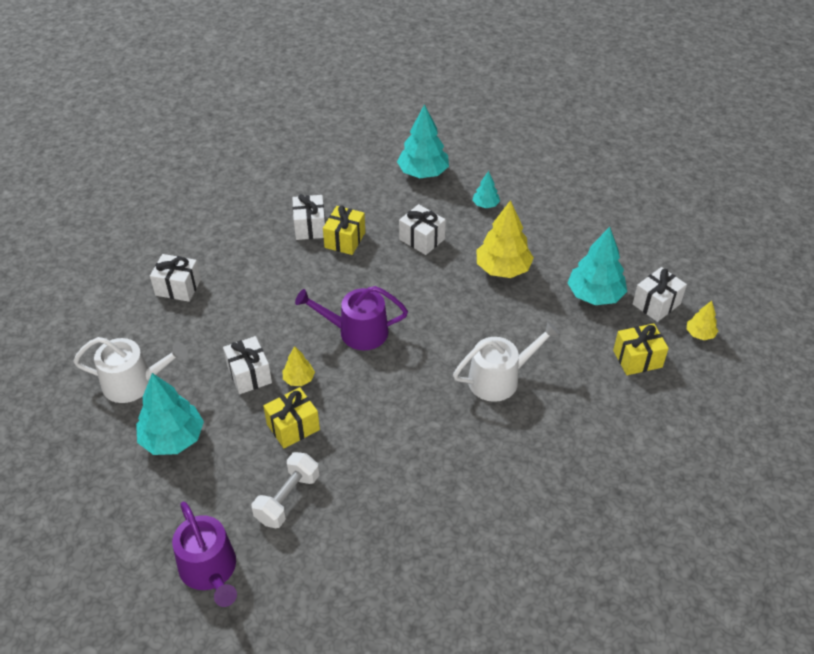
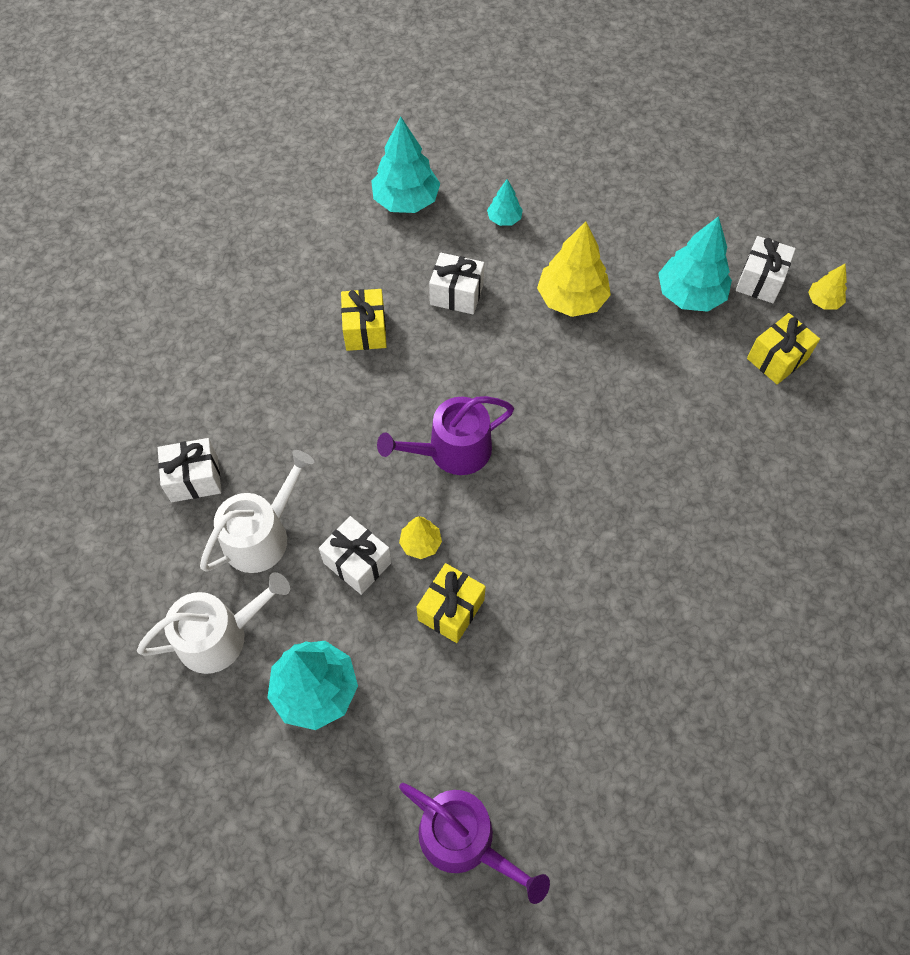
camera: 25 degrees left, 15 degrees up
white dumbbell [252,452,319,528] -> none
white gift [292,194,325,240] -> none
white watering can [453,321,560,402] -> white watering can moved to [200,450,314,573]

